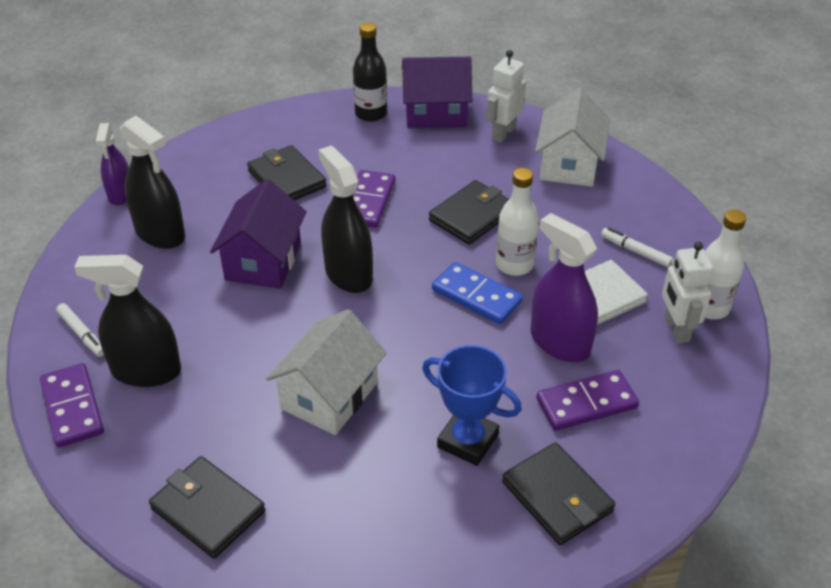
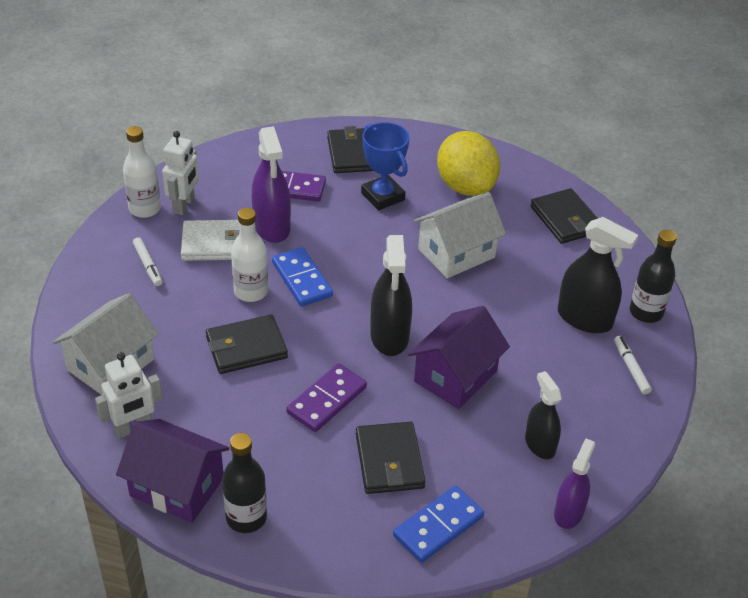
camera: 155 degrees left, 0 degrees up
purple domino [40,363,104,448] -> black bottle [630,229,677,323]
black spray bottle [120,116,185,249] -> black spray bottle [525,371,562,459], size x0.64
none -> blue domino [393,486,484,563]
none -> yellow lemon [437,131,500,196]

